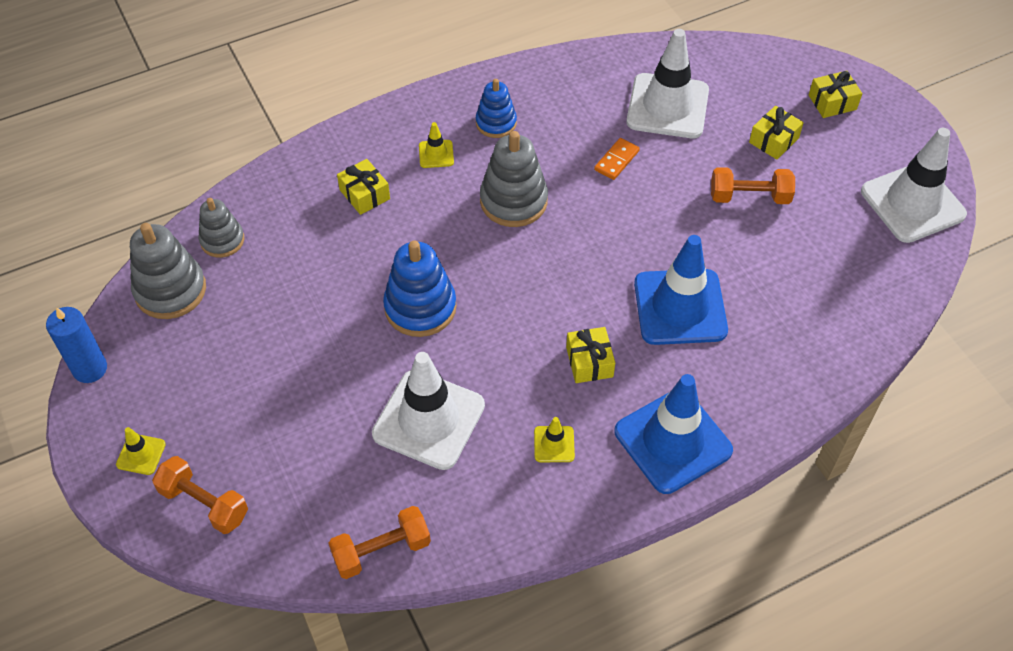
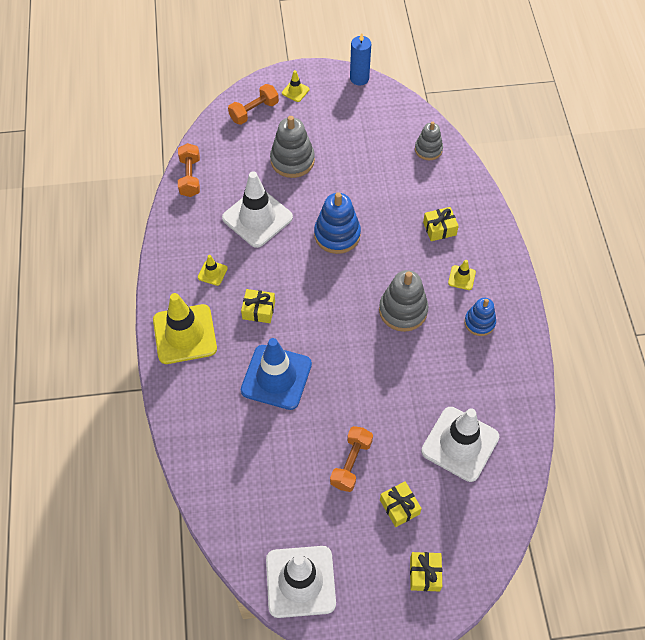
camera: 110 degrees right, 5 degrees up
grey stacking toy [130,223,206,319] -> grey stacking toy moved to [270,116,315,178]
orange domino [594,138,640,180] -> none
blue traffic cone [615,374,733,494] -> yellow traffic cone [153,293,217,364]

